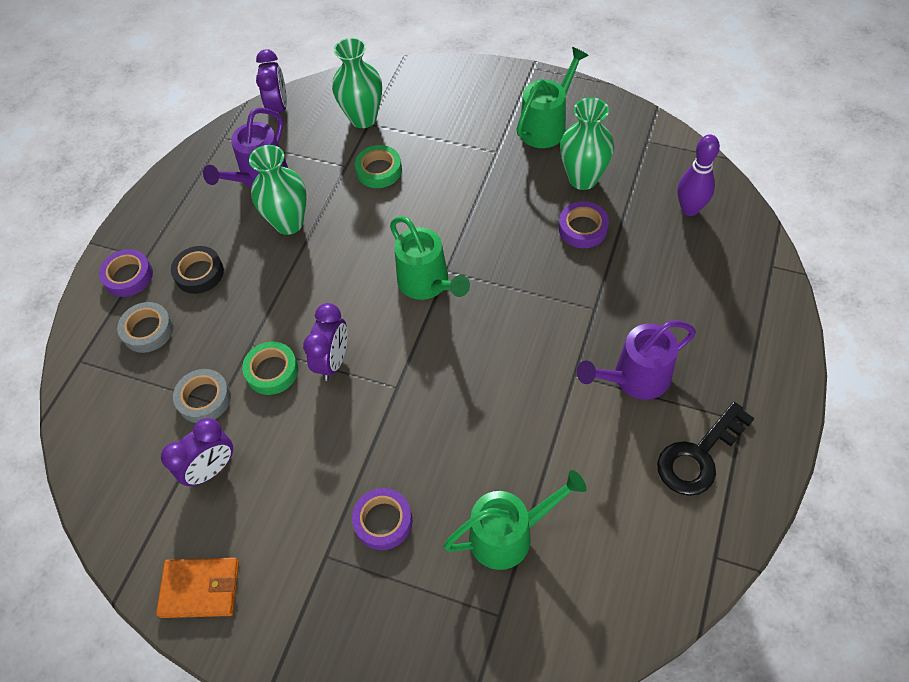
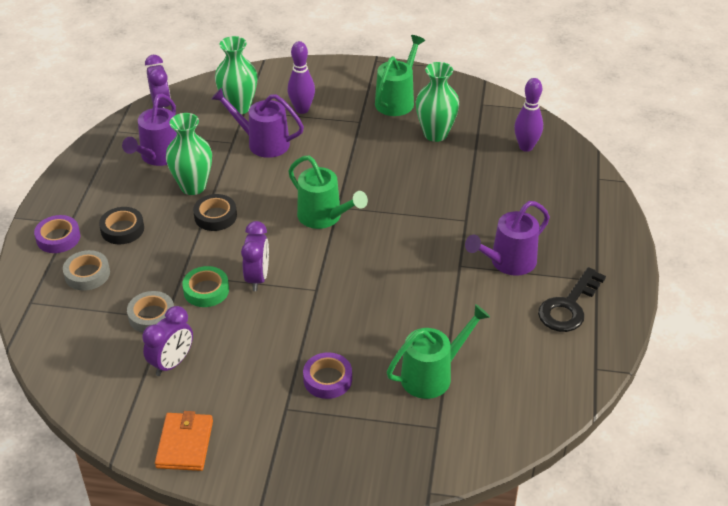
camera: 15 degrees left, 15 degrees down
orange wallet [156,557,239,618] -> orange wallet turned 75 degrees counterclockwise [155,411,213,471]
green tape [355,145,402,188] -> purple watering can [211,87,304,158]
purple tape [559,201,609,248] -> none
none -> black tape [193,194,237,231]
none -> purple bowling pin [288,41,315,114]

